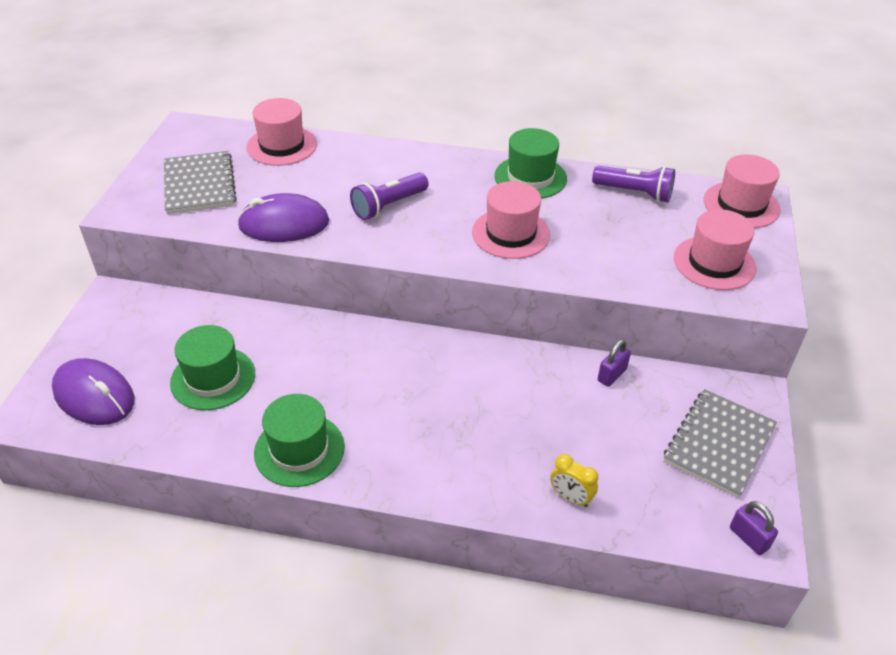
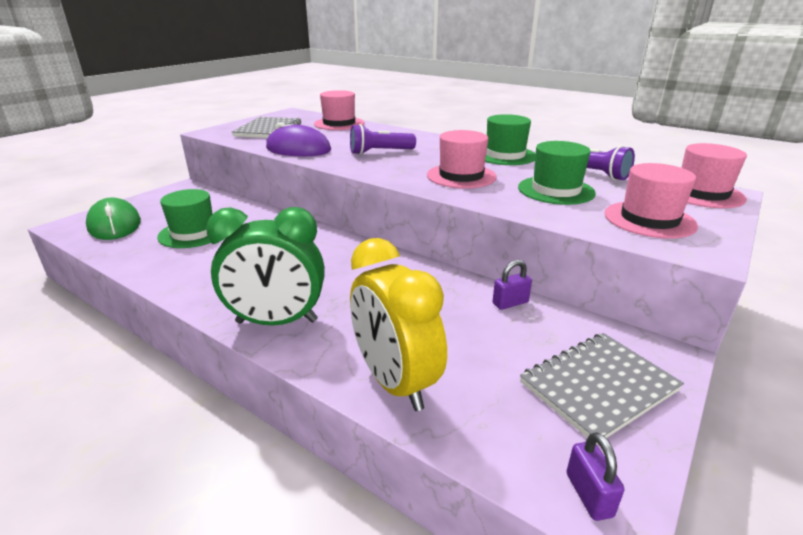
camera: 25 degrees right, 15 degrees down
purple mouse [52,358,134,425] -> green mouse [86,197,141,240]
green hat [254,394,345,487] -> green hat moved to [518,141,596,205]
yellow clock [550,454,598,507] -> yellow clock [350,238,447,411], size x2.26
none -> green clock [206,207,325,325]

